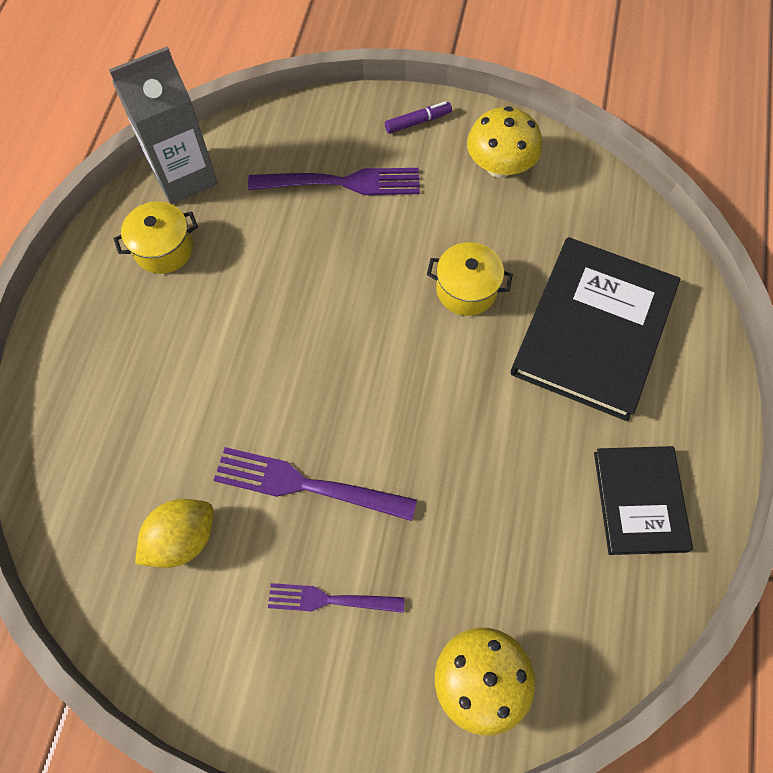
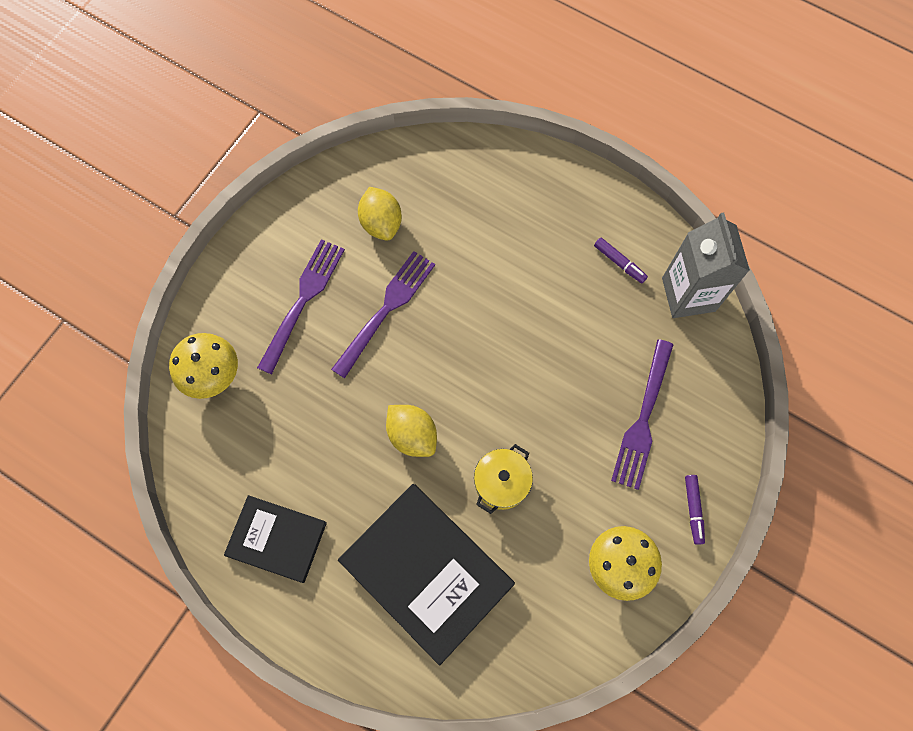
camera: 110 degrees right, 5 degrees up
yellow pot [113,201,198,274] -> purple marker [594,238,648,283]
purple fork [268,583,405,613] -> purple fork [257,239,345,374], size x1.58
none -> yellow lemon [386,405,437,457]

